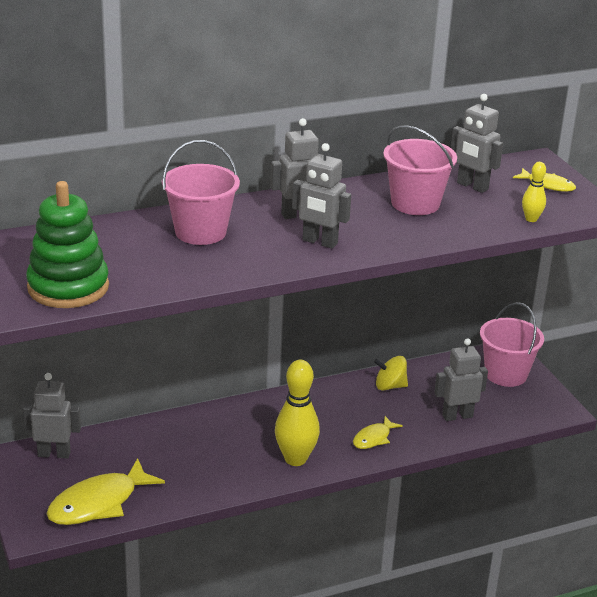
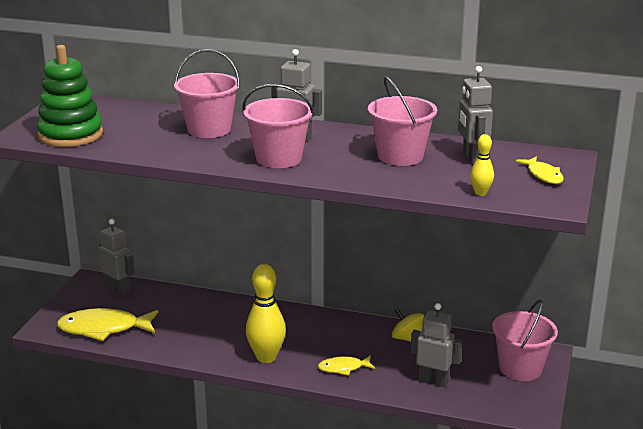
camera: 40 degrees right, 5 degrees down
grey robot [292,143,351,249] -> pink bucket [242,84,314,168]

